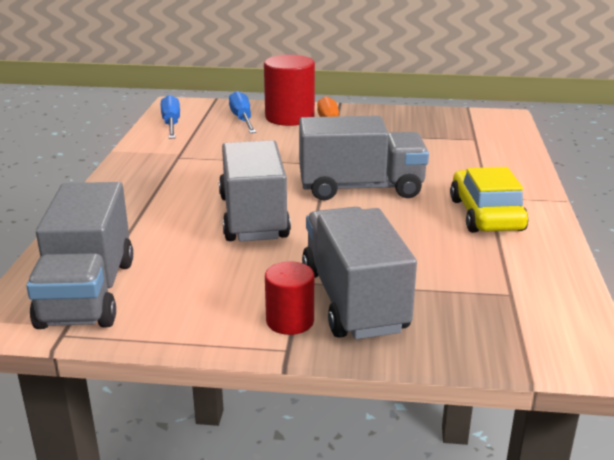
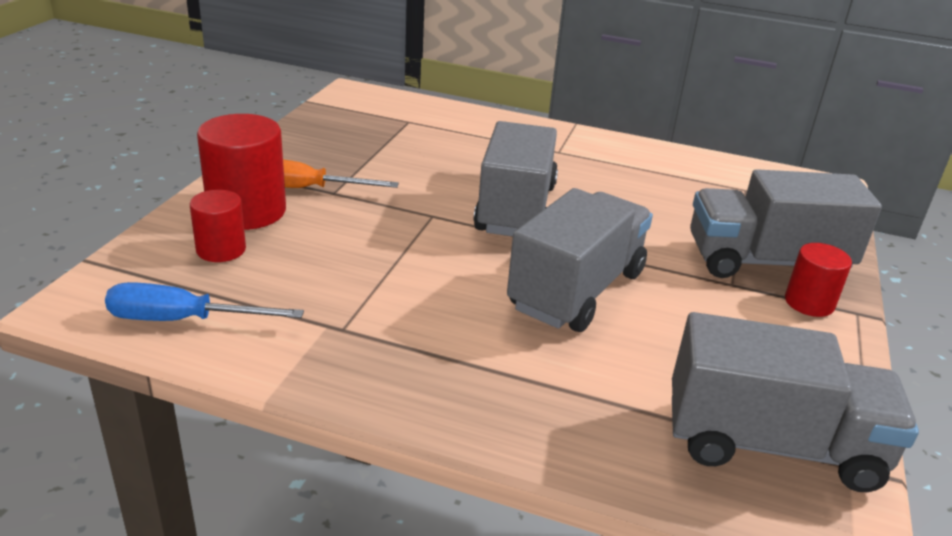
camera: 80 degrees left, 5 degrees up
grey truck [219,140,291,241] -> grey truck turned 120 degrees clockwise [507,188,653,332]
blue screwdriver [229,91,256,133] -> red cylinder [190,189,246,262]
yellow car [450,167,528,233] -> none

